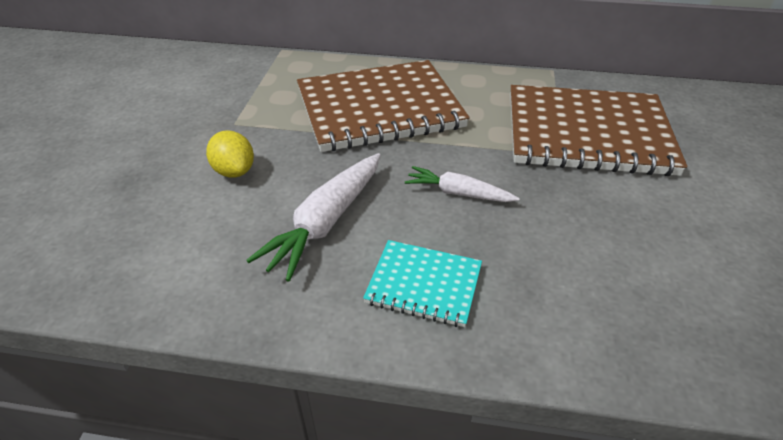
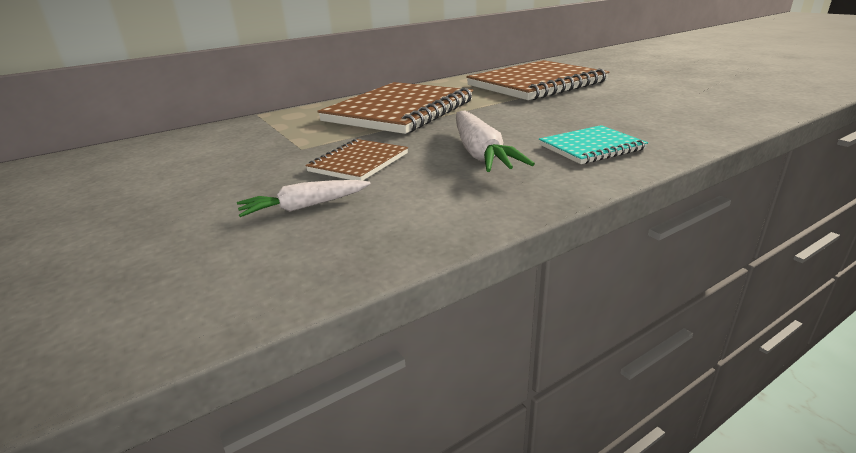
camera: 40 degrees left, 15 degrees down
yellow lemon [206,130,254,178] -> brown notebook [305,139,408,181]
white carrot [405,166,520,202] -> white carrot moved to [237,180,371,217]

